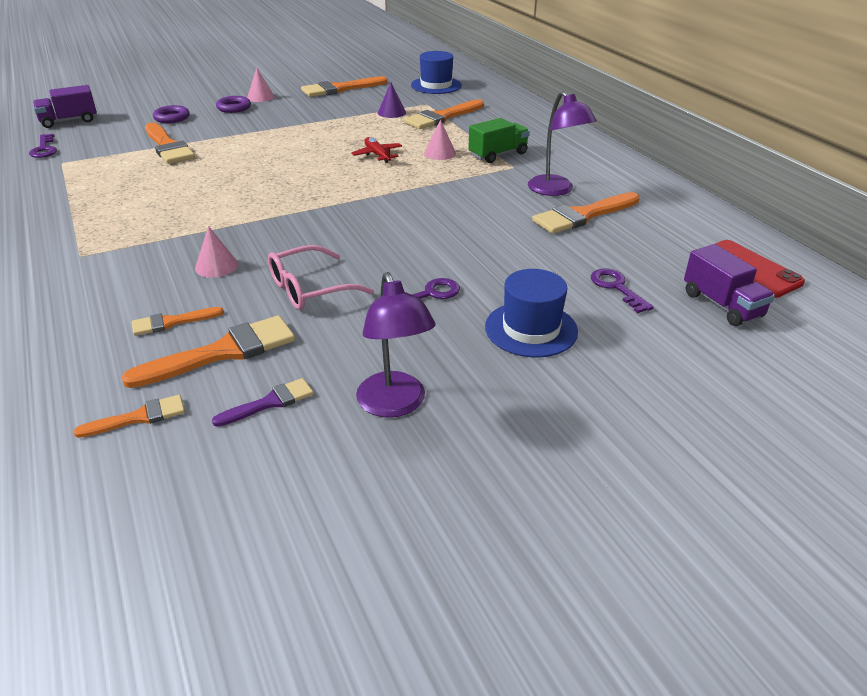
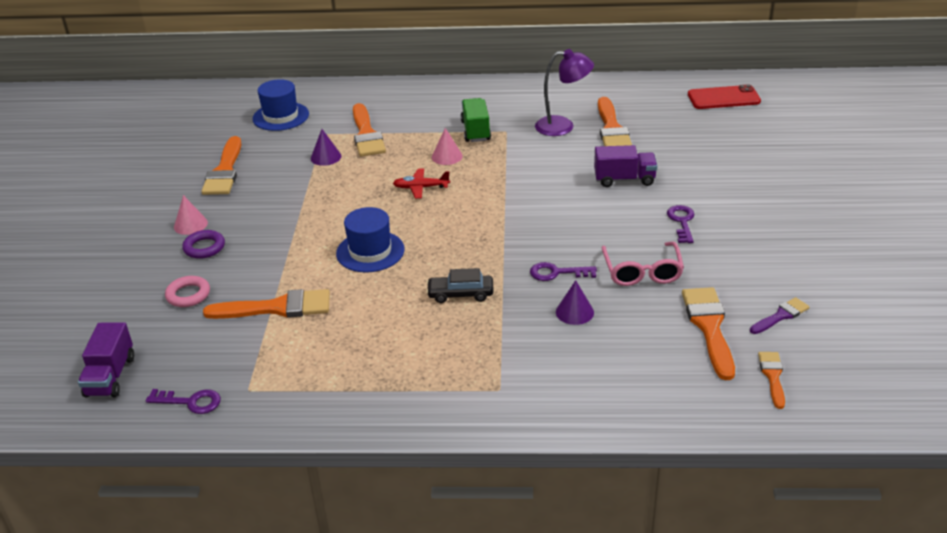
camera: 60 degrees left, 0 degrees up
orange brush [132,307,224,336] -> none
purple ring [153,105,190,123] -> pink ring [165,276,210,307]
pink cone [195,226,238,278] -> purple cone [556,280,594,325]
purple brush [212,378,314,427] -> purple brush turned 60 degrees clockwise [750,297,810,334]
purple lamp [356,272,436,418] -> none
blue hat [485,269,578,357] -> blue hat moved to [336,207,405,273]
purple key [591,269,654,313] -> purple key moved to [530,262,597,281]
purple truck [684,244,775,326] -> purple truck moved to [594,145,657,187]
none -> black car [426,268,494,303]

